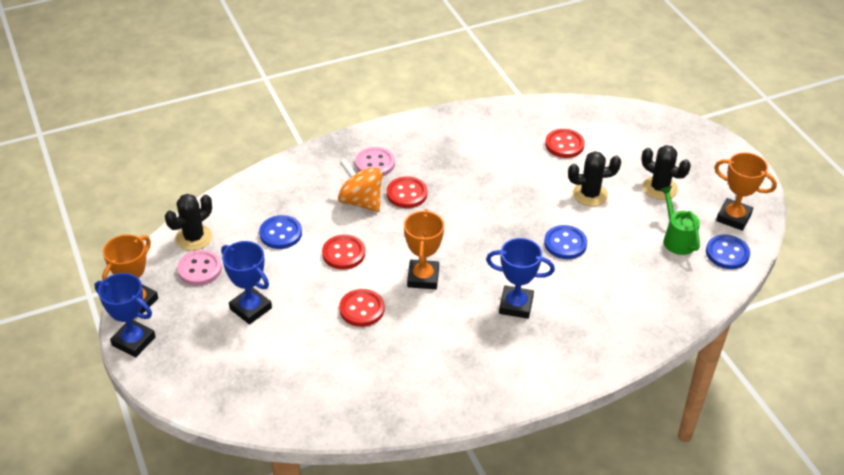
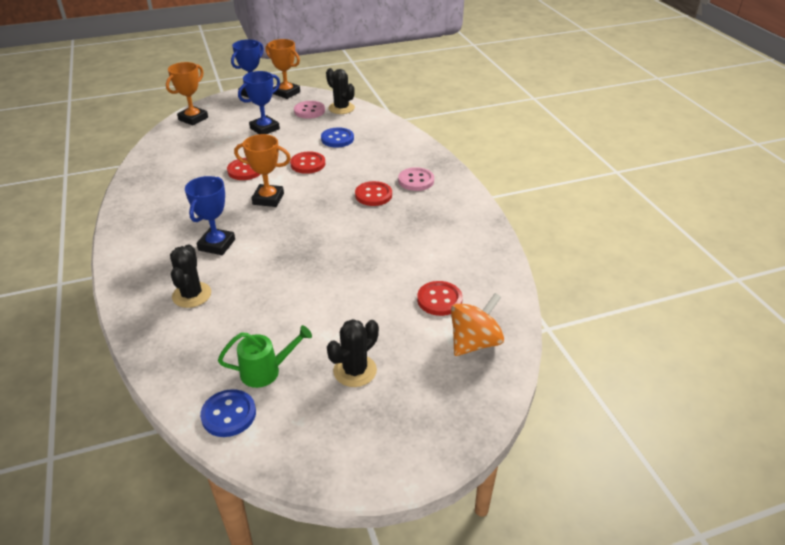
camera: 95 degrees right, 5 degrees down
orange spinning top [338,159,382,212] -> orange spinning top moved to [451,293,504,356]
blue button [544,225,587,259] -> none
black cactus [568,151,621,206] -> black cactus moved to [170,244,211,308]
orange trophy [714,152,777,231] -> orange trophy moved to [166,62,208,126]

